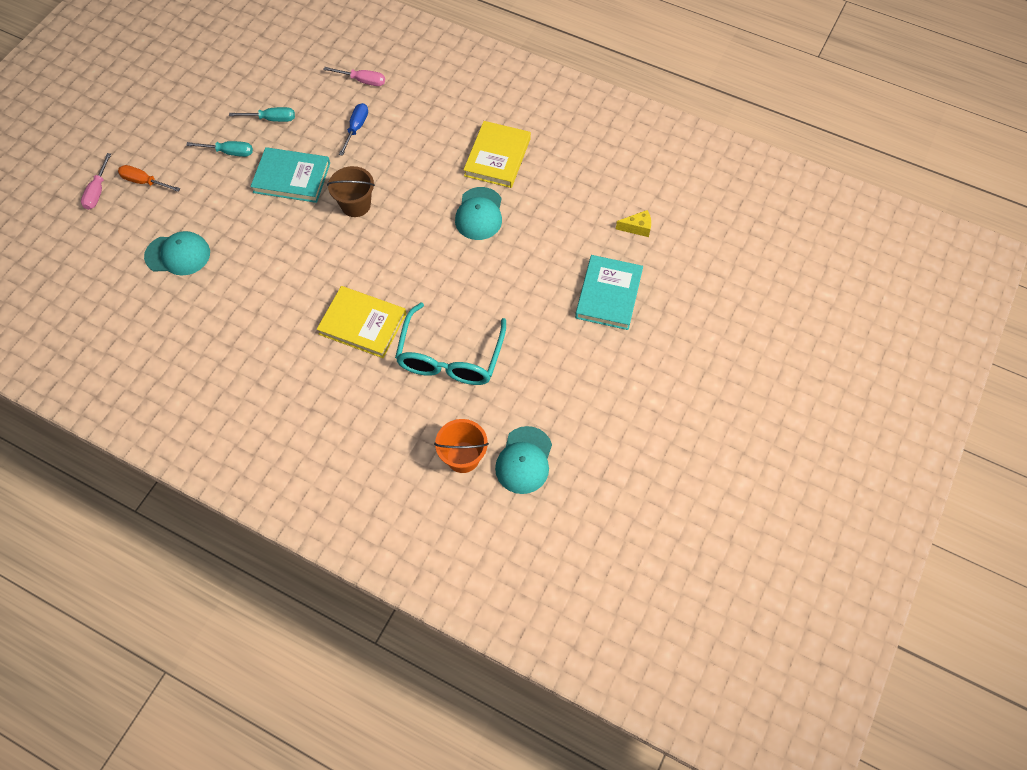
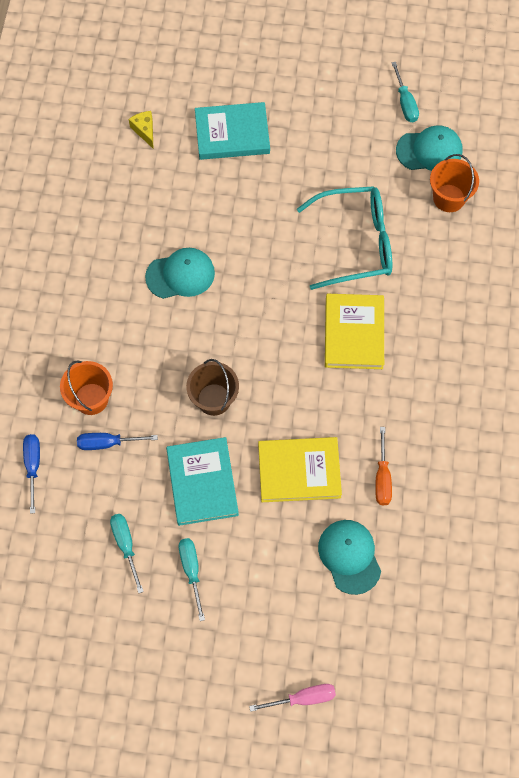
camera: 110 degrees left, 5 degrees up
orange screwdriver [118,165,180,192] -> orange screwdriver moved to [375,427,392,505]
pink screwdriver [323,67,385,86] -> blue screwdriver [23,434,40,514]
yellow book [463,121,531,188] -> yellow book moved to [258,437,342,502]
none -> orange bucket [60,360,113,415]
none -> turquoise screwdriver [391,62,419,123]

